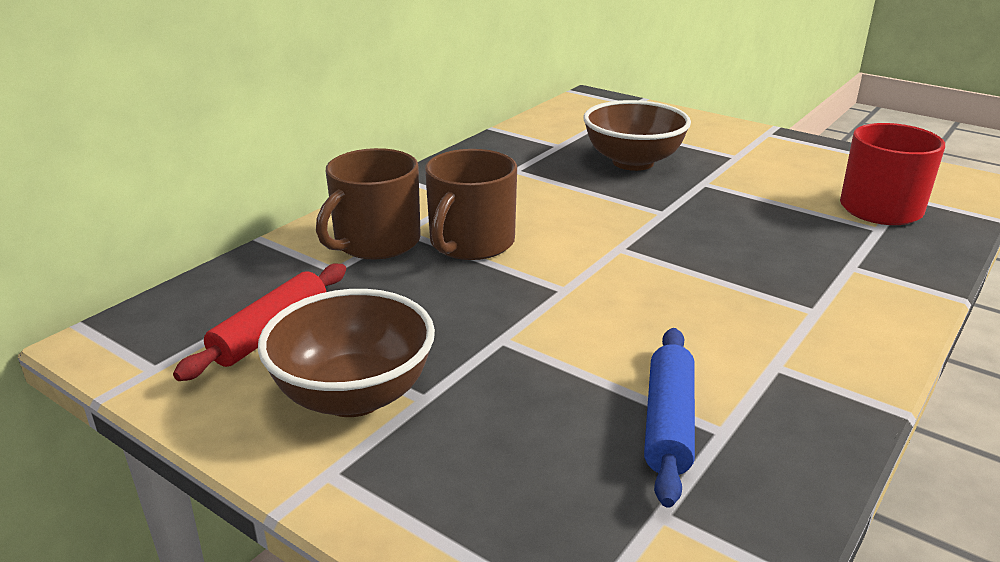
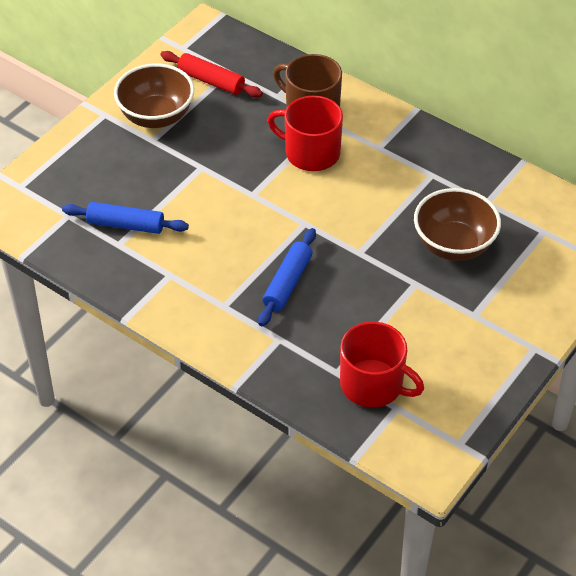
camera: 90 degrees right, 20 degrees up
brown mug [425,149,517,260] -> red mug [267,96,343,171]
none -> blue rolling pin [258,228,316,326]

